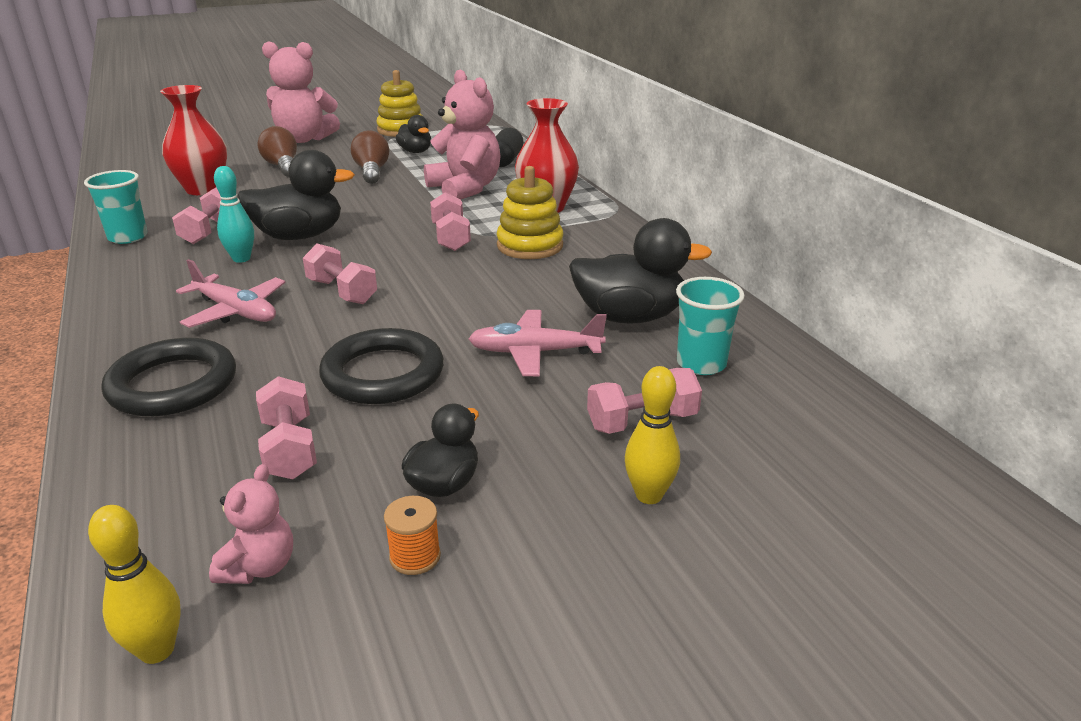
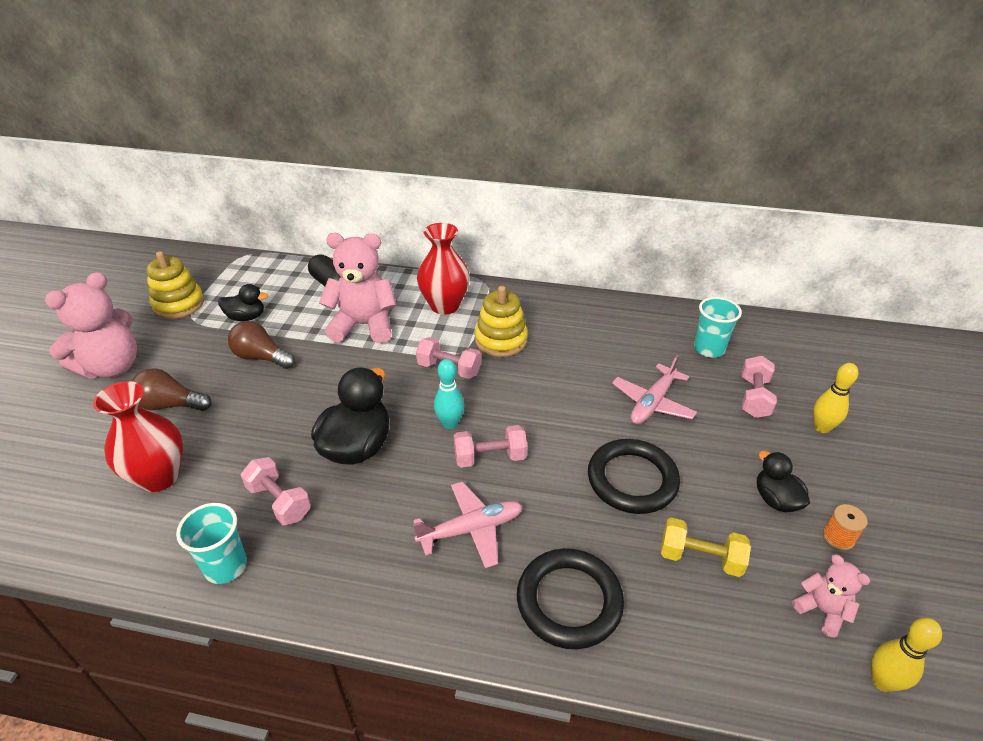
camera: 55 degrees left, 10 degrees up
turquoise bowling pin [214,166,254,263] -> turquoise bowling pin moved to [434,359,464,429]
pink dumbbell [256,376,317,479] -> yellow dumbbell [661,518,751,577]
black duck [569,218,712,324] -> none

